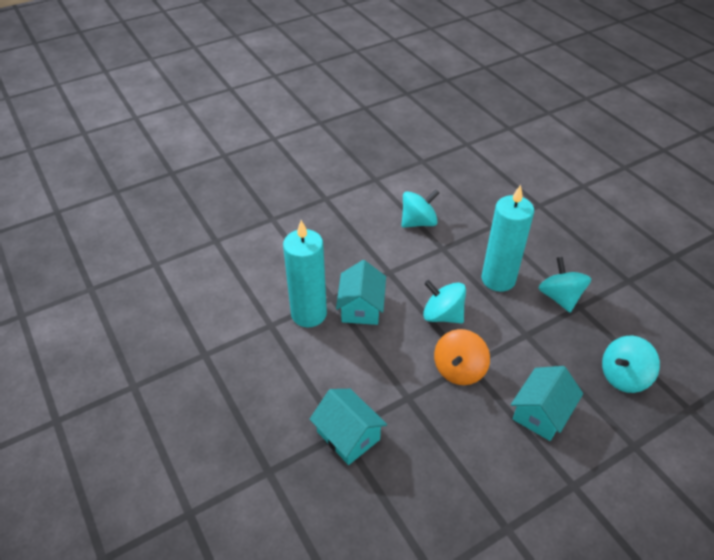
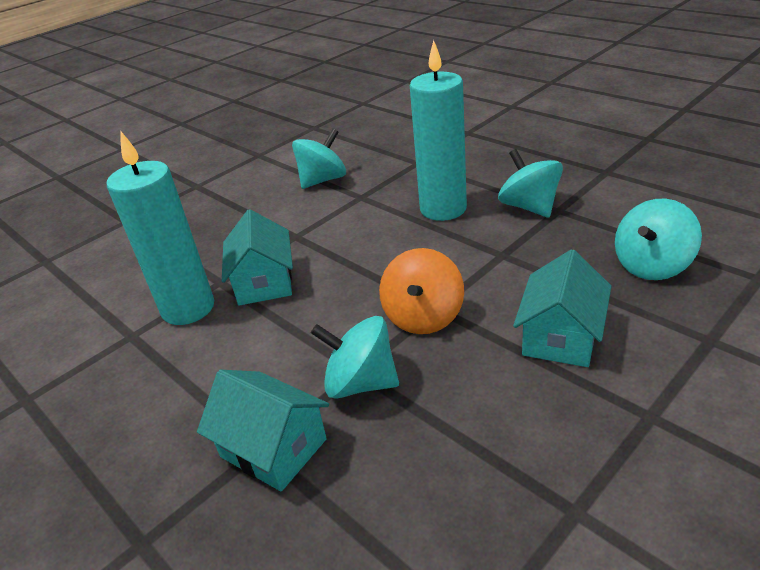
camera: 10 degrees left, 10 degrees down
turquoise spinning top [423,280,466,324] -> turquoise spinning top moved to [311,316,399,399]

